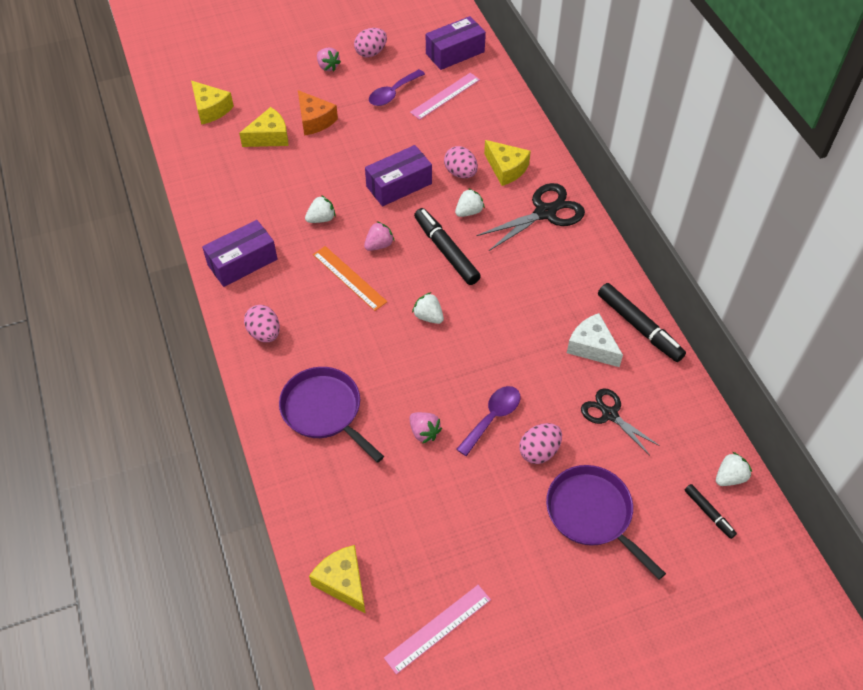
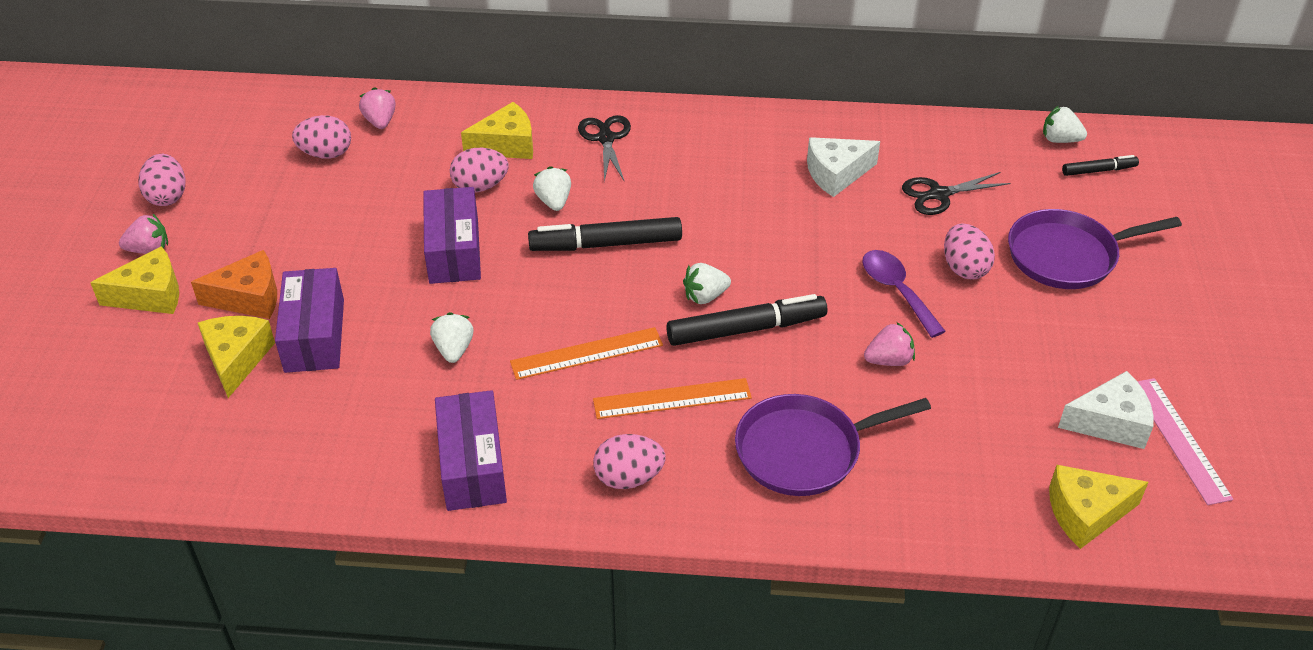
camera: 65 degrees left, 10 degrees down
yellow cheese [191,81,234,125] -> yellow cheese moved to [90,246,179,314]
pink strawberry [364,221,395,251] -> pink strawberry moved to [359,87,396,129]
purple spoon [369,69,425,106] -> none
pink ruler [410,73,480,120] -> pink egg [292,115,351,159]
purple box [426,16,486,70] -> purple box moved to [275,268,344,373]
black scissors [477,183,585,251] -> black scissors [578,115,631,182], size x0.66
black marker [598,283,686,362] -> black marker moved to [666,294,828,346]
white strawberry [716,452,752,486] -> white strawberry turned 60 degrees counterclockwise [1043,106,1087,143]
none -> orange ruler [593,378,752,419]
none -> white cheese [1058,371,1153,449]

